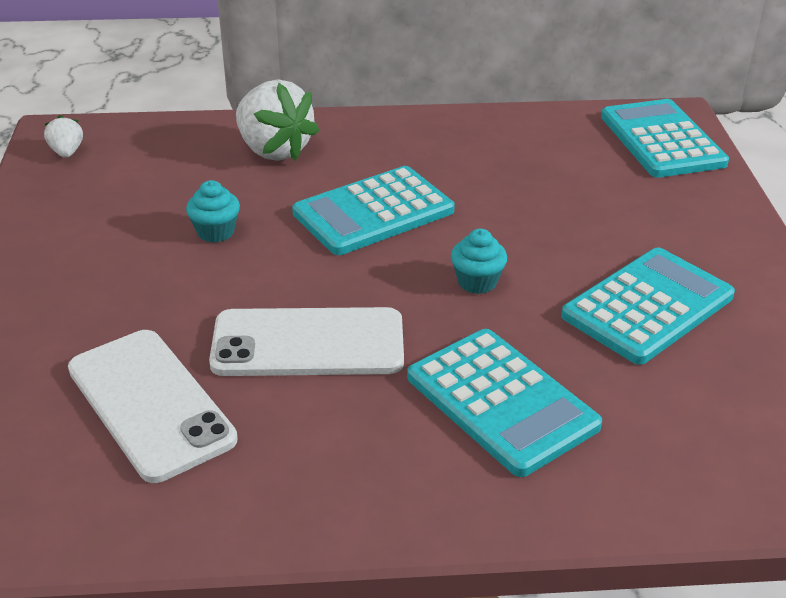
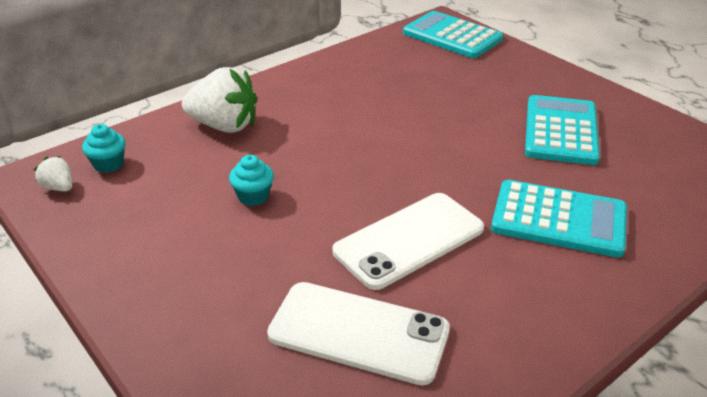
camera: 35 degrees left, 0 degrees up
turquoise calculator [292,166,455,255] -> none
turquoise cupcake [451,229,507,294] -> turquoise cupcake moved to [82,124,126,173]

